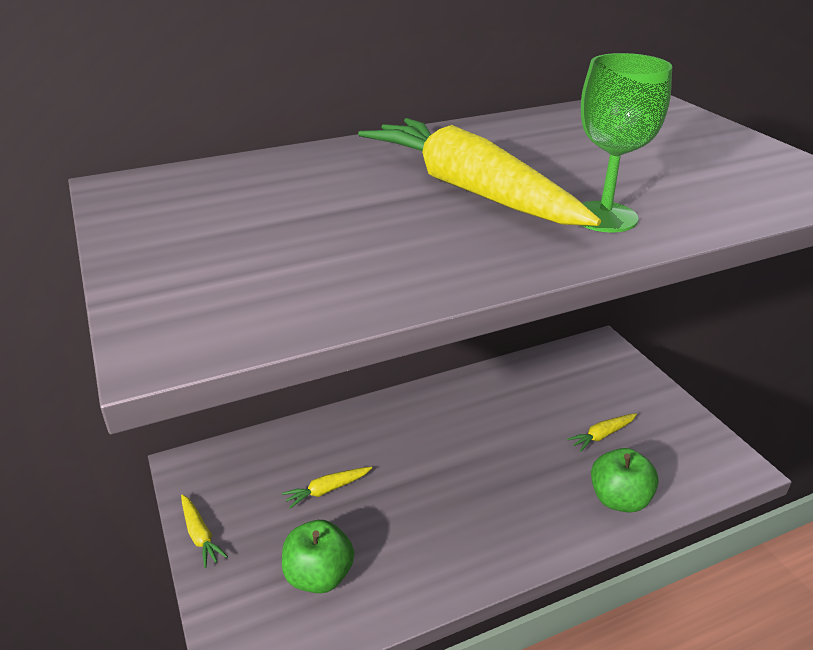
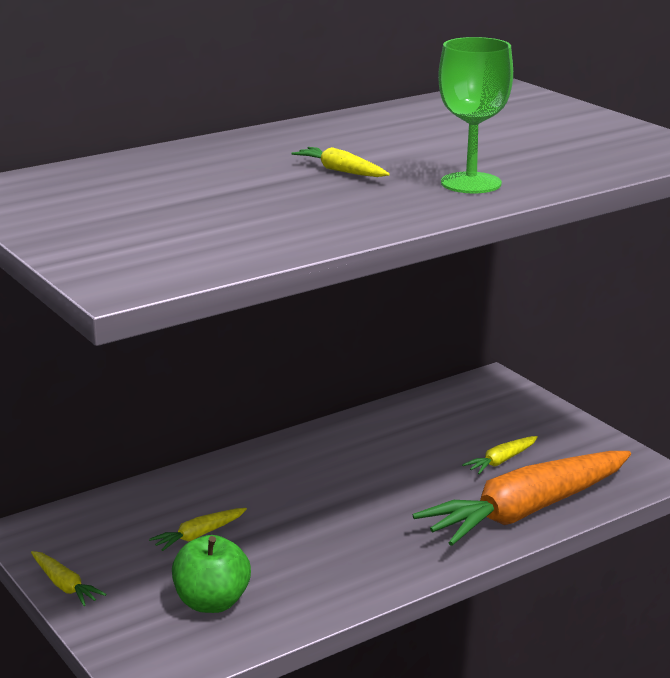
camera: 10 degrees left, 10 degrees down
yellow carrot [358,118,601,226] -> yellow carrot [291,147,390,177], size x0.40
green apple [591,448,659,512] -> orange carrot [413,451,631,546]

